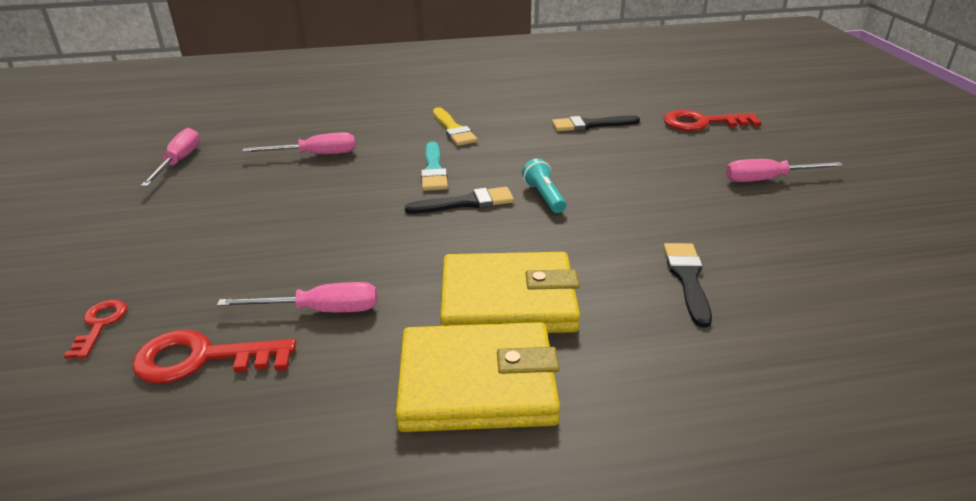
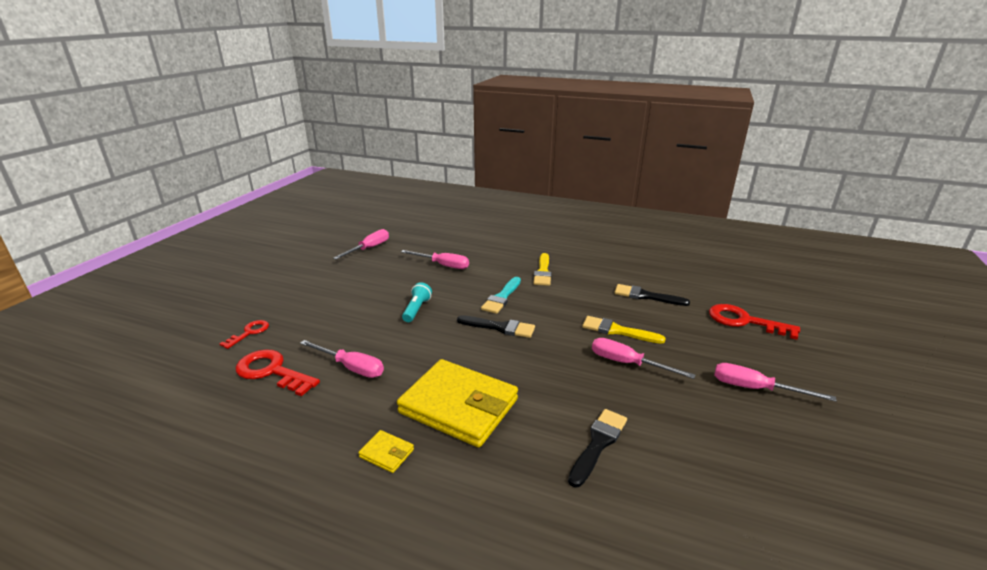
camera: 30 degrees right, 5 degrees down
yellow wallet [396,322,560,432] -> yellow wallet [358,430,414,473], size x0.40
turquoise flashlight [522,158,566,213] -> turquoise flashlight moved to [402,282,432,322]
none -> yellow brush [582,316,666,344]
none -> pink screwdriver [592,338,696,379]

